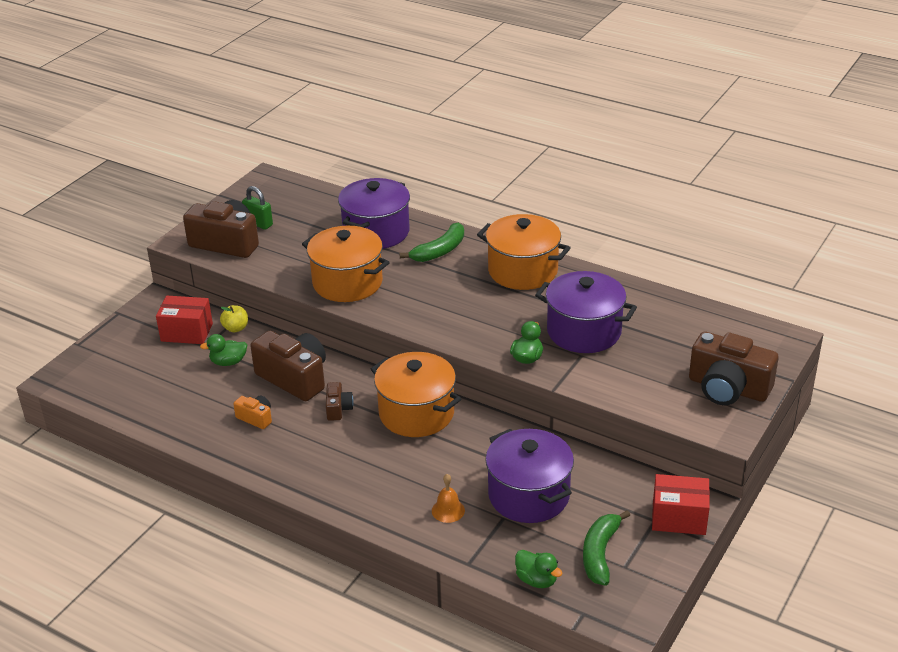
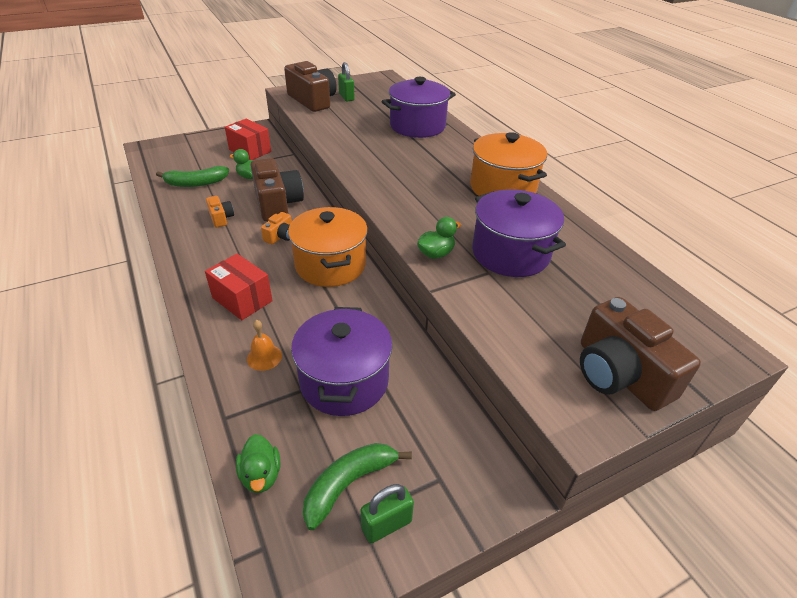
camera: 30 degrees right, 5 degrees up
yellow apple [220,305,248,332] -> none
orange pot [302,226,390,302] -> none
brown camera [326,382,354,421] -> orange camera [261,212,292,244]
green banana [399,223,464,262] -> green banana moved to [156,166,229,187]
red box [652,474,710,535] -> red box moved to [205,254,273,320]
none -> green padlock [361,484,414,543]

